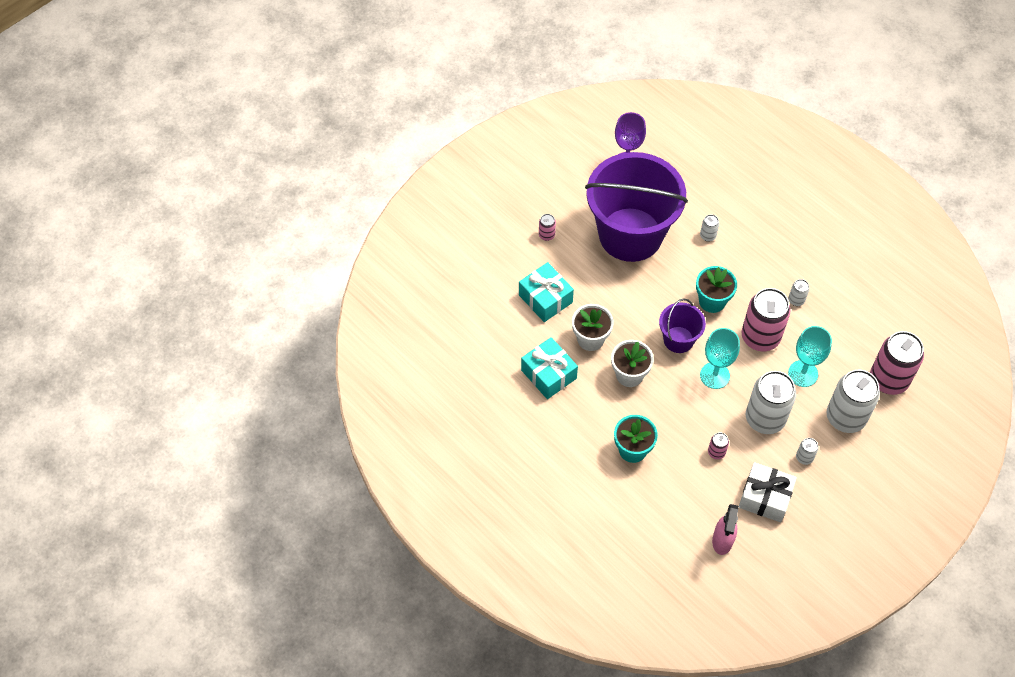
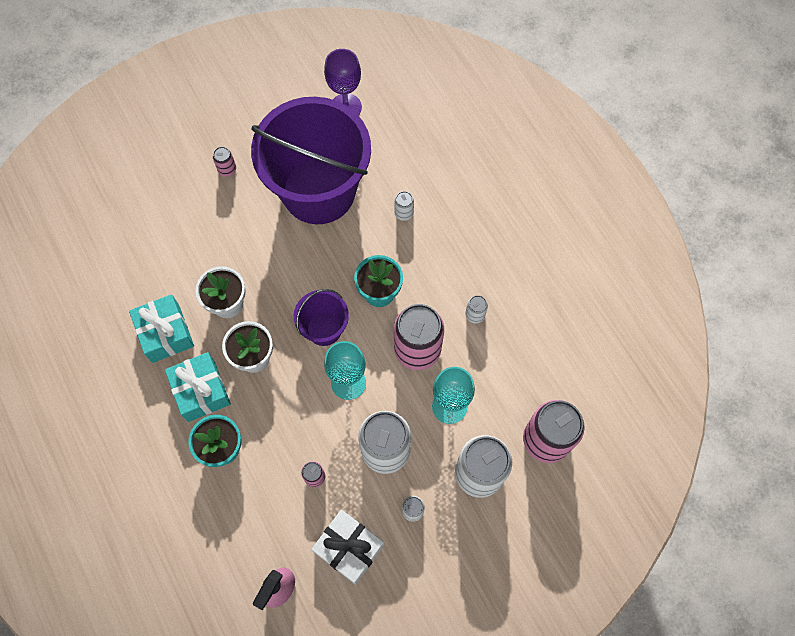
camera: 15 degrees right, 10 degrees up
turquoise gift [519,262,574,322] -> turquoise gift moved to [165,352,231,422]

